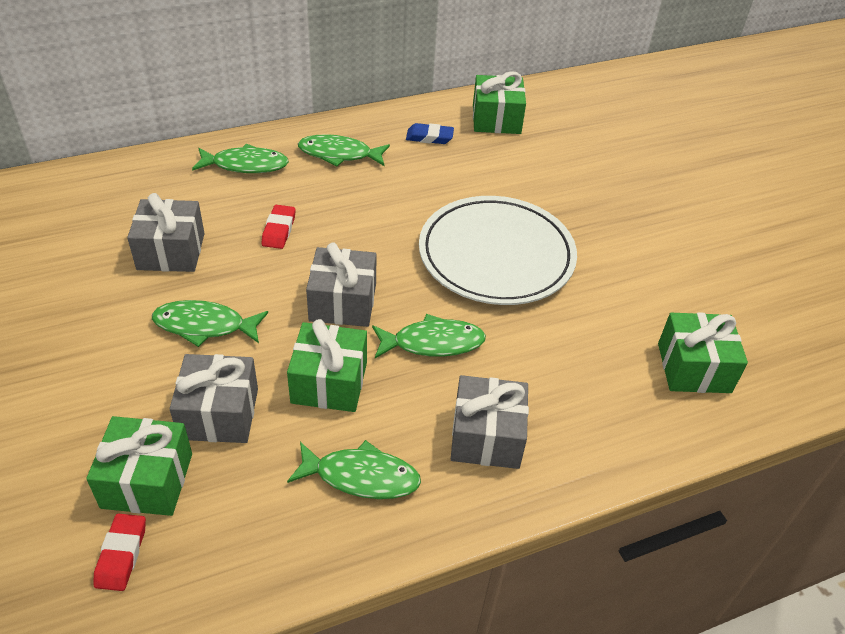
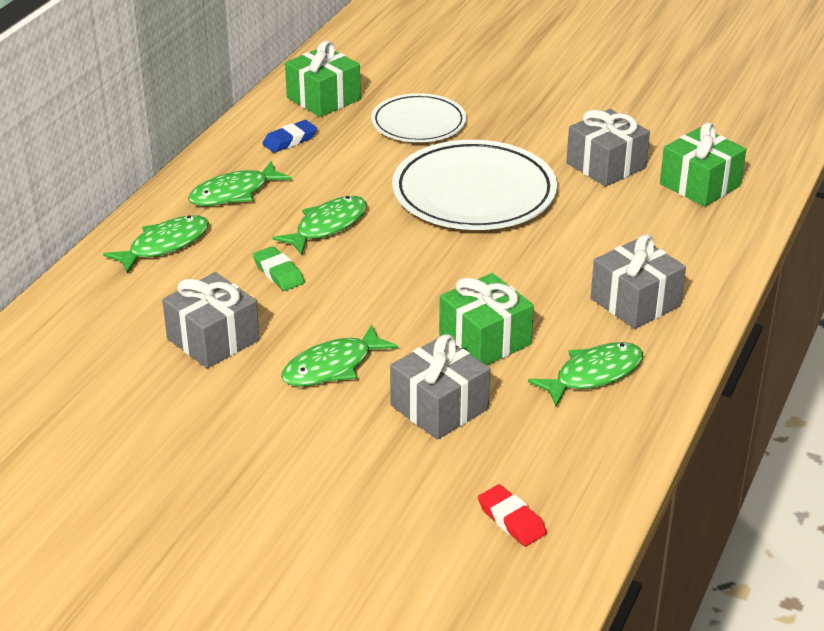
camera: 40 degrees left, 10 degrees down
green gift [86,416,192,516] -> none
red eraser [262,205,296,249] -> green eraser [253,246,305,291]
grey gift [306,243,377,327] -> grey gift moved to [567,109,650,187]
green fish [372,314,486,358] -> green fish moved to [272,196,367,255]
none -> white plate [371,93,466,142]

